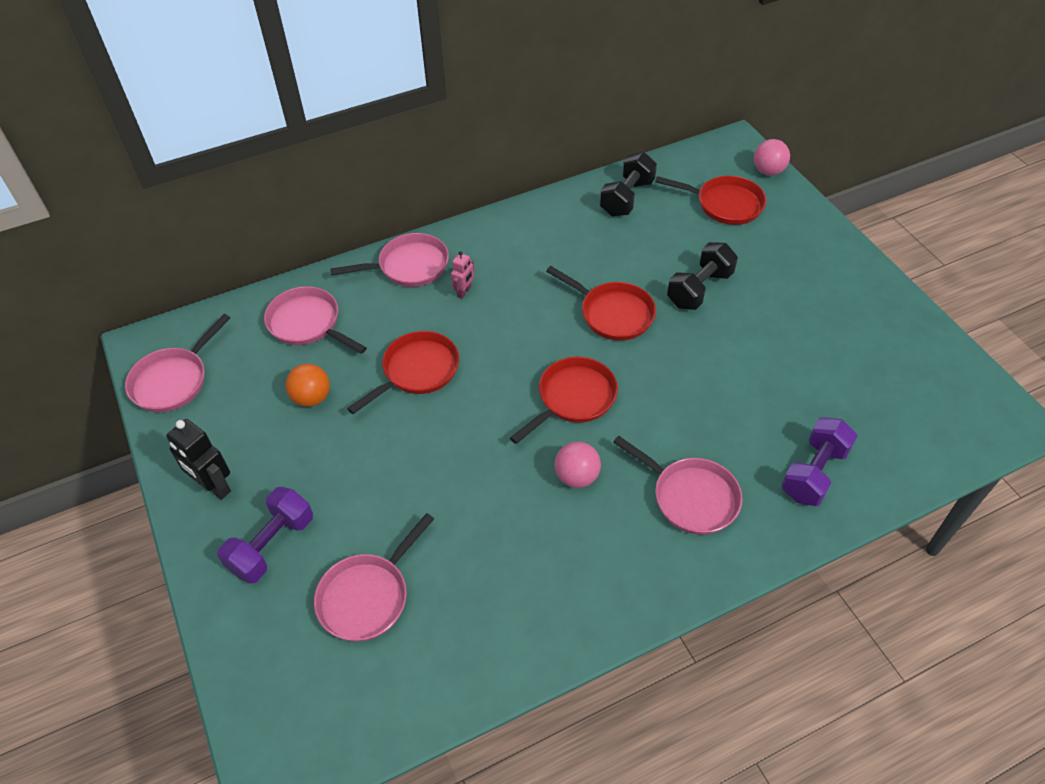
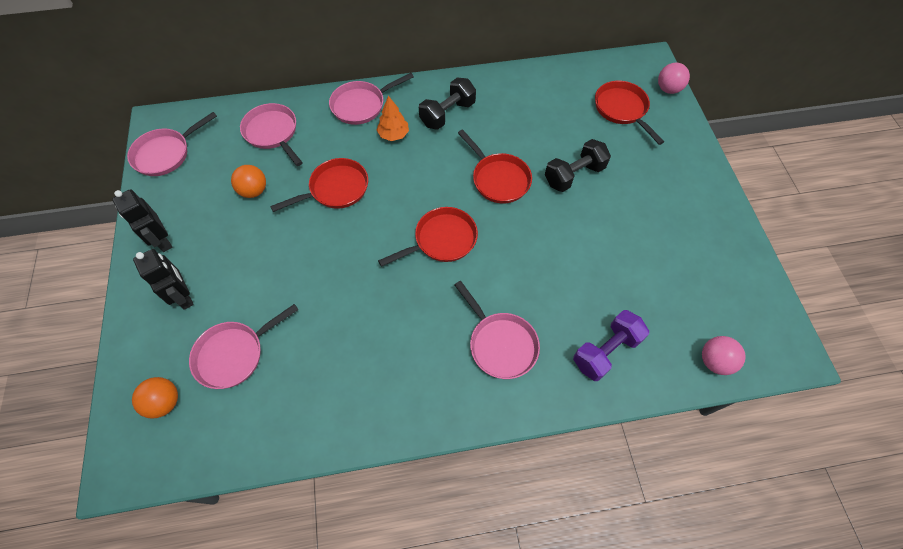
camera: 15 degrees right, 10 degrees up
purple dumbbell [217,487,313,584] -> black robot [133,249,194,310]
pink pan [330,233,449,287] -> pink pan turned 150 degrees clockwise [329,73,414,125]
pink robot [451,251,474,299] -> orange tree [377,96,409,141]
pink ball [555,442,601,488] -> pink ball moved to [702,336,746,375]
black dumbbell [600,152,657,217] -> black dumbbell moved to [419,78,476,130]
red pan [655,176,767,225] -> red pan turned 150 degrees counterclockwise [595,81,664,145]
none -> orange ball [132,377,178,419]

